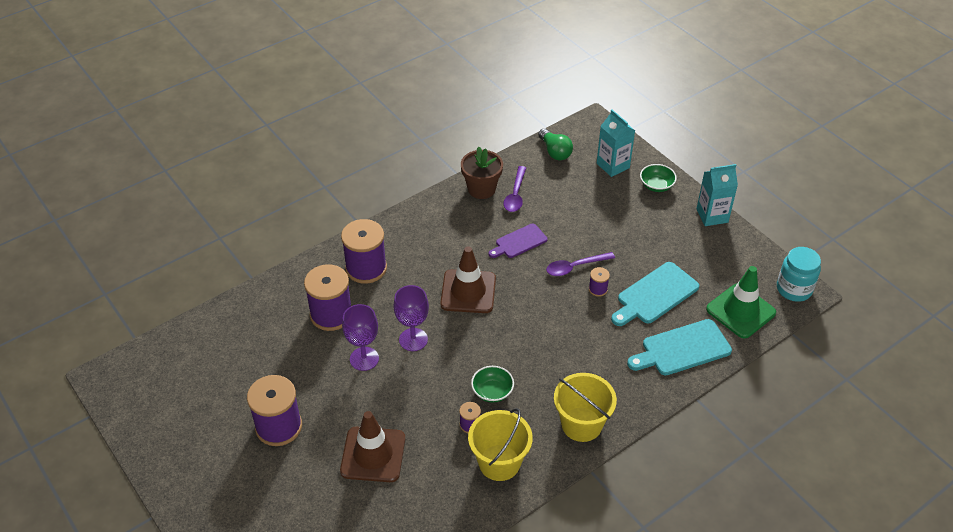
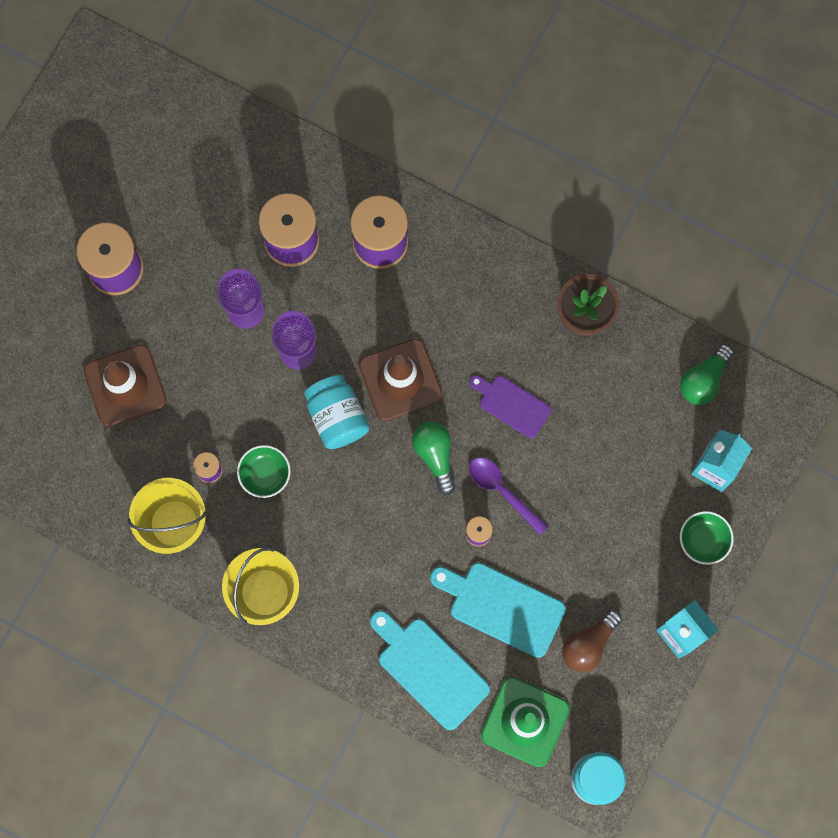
camera: 65 degrees right, 30 degrees up
purple spoon [504,166,526,212] -> none
none -> turquoise jar [304,375,369,449]
none -> green light bulb [412,421,455,495]
none -> brown light bulb [562,610,622,672]

